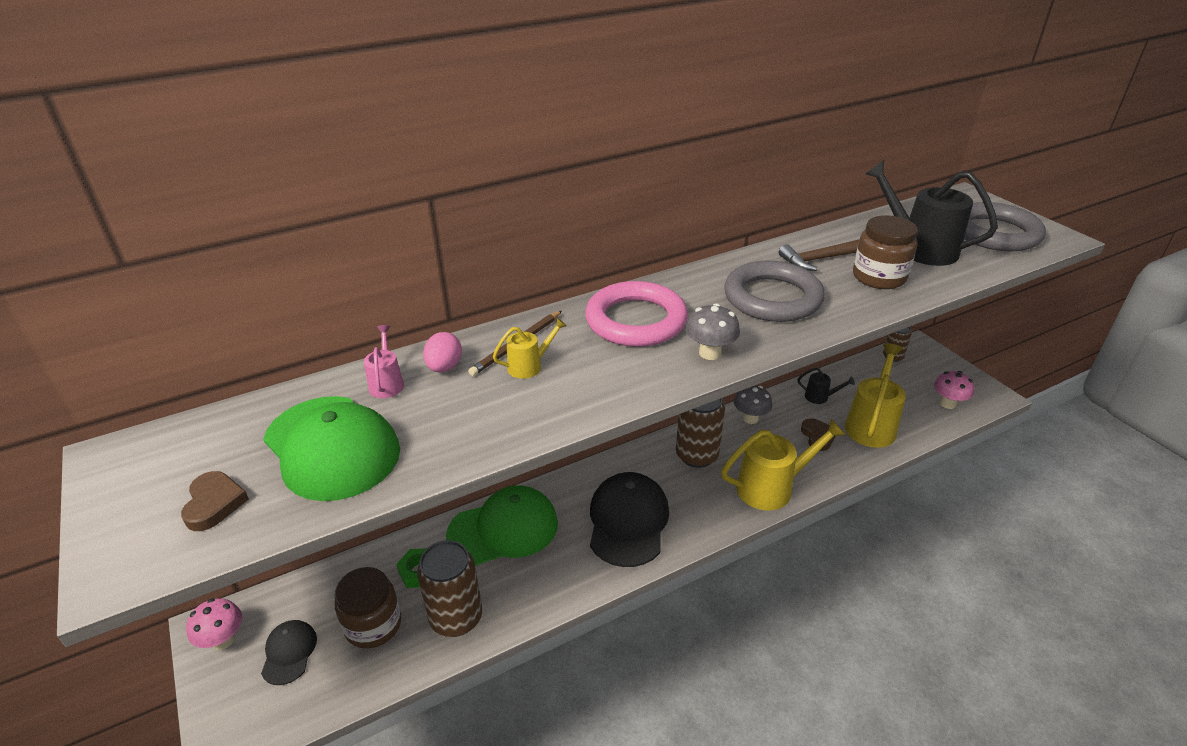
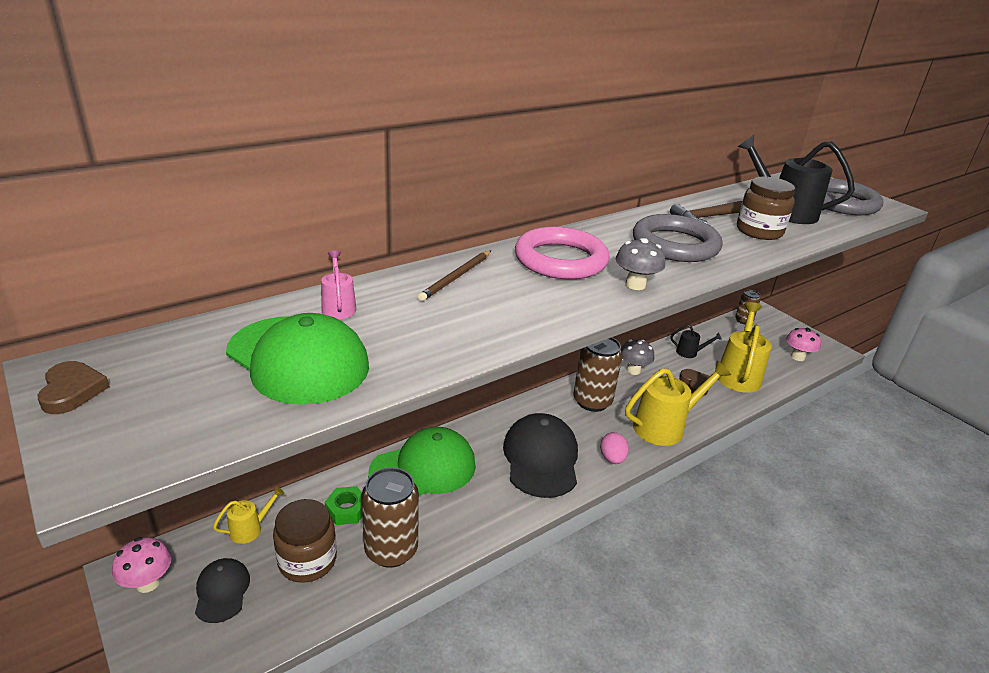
camera: 10 degrees left, 5 degrees down
brown heart [181,471,249,531] -> brown heart moved to [38,361,110,414]
pink egg [423,332,462,372] -> pink egg moved to [600,432,629,464]
yellow watering can [493,318,566,379] -> yellow watering can moved to [213,486,284,544]

